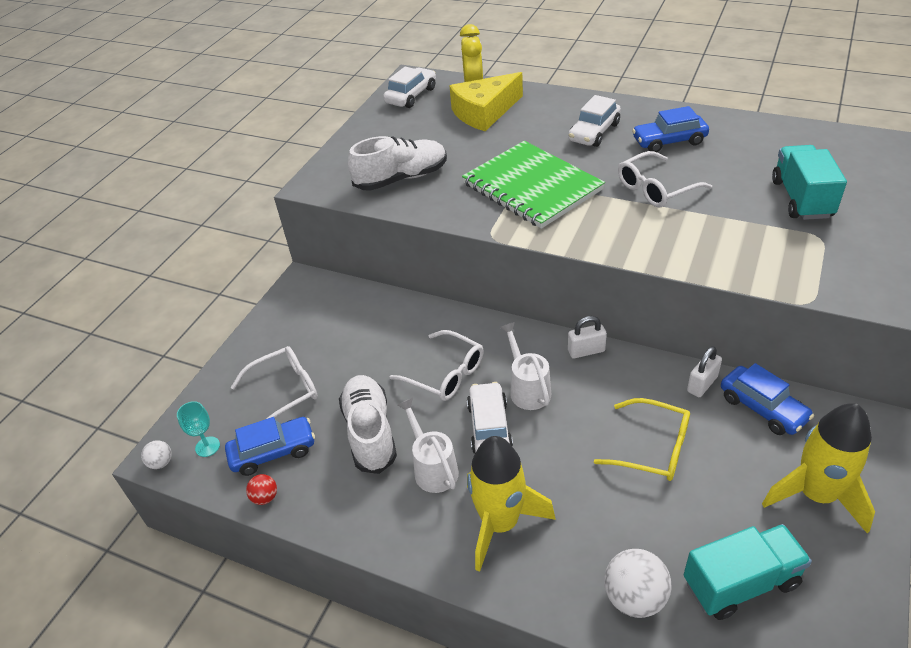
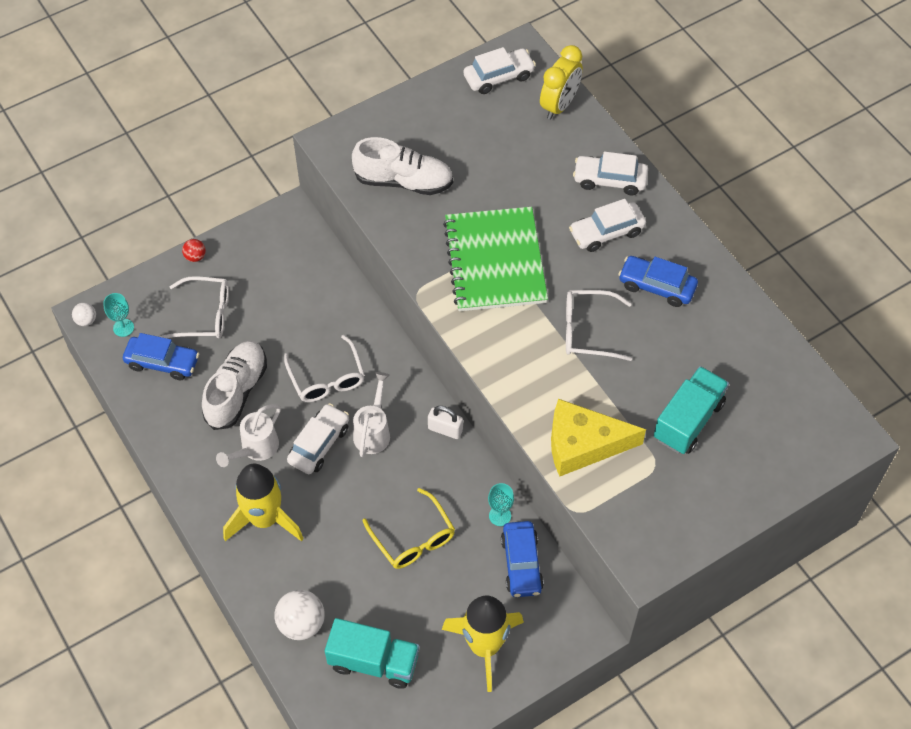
camera: 30 degrees right, 15 degrees up
red ball [246,474,277,505] -> red ball moved to [182,239,206,262]
white watering can [397,398,459,493] -> white watering can turned 150 degrees counterclockwise [216,404,281,467]
yellow cheese [450,72,523,131] -> yellow cheese moved to [551,399,646,476]
white padlock [687,346,722,397] -> turquoise goblet [488,483,514,526]
none -> white car [573,152,648,195]

